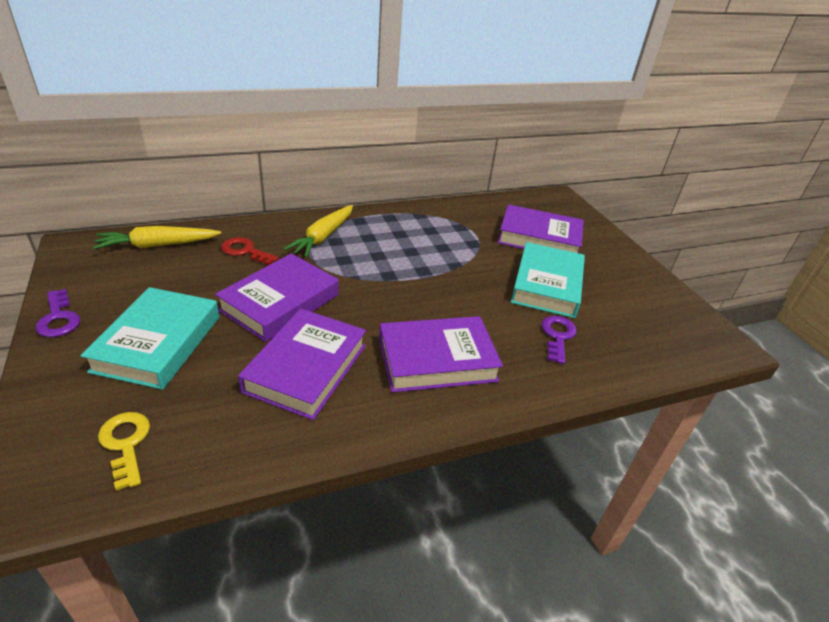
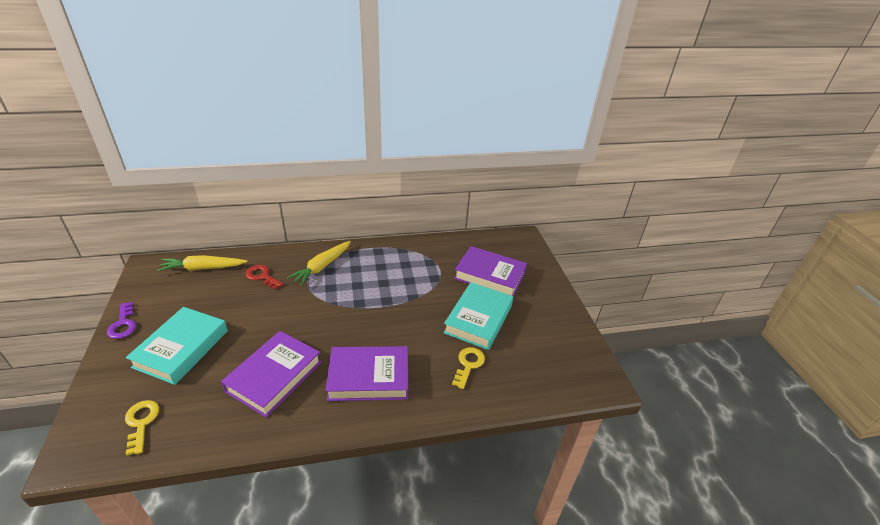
camera: 10 degrees right, 0 degrees up
purple book [215,254,339,342] -> none
purple key [542,316,577,364] -> yellow key [452,347,485,389]

